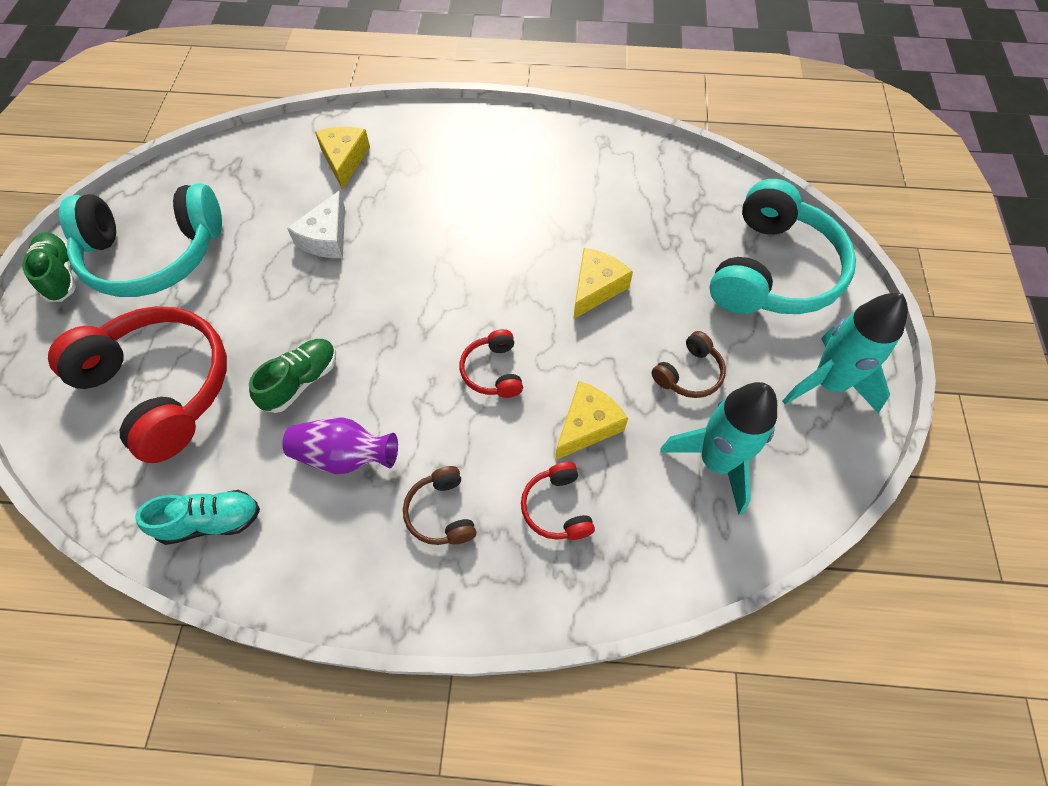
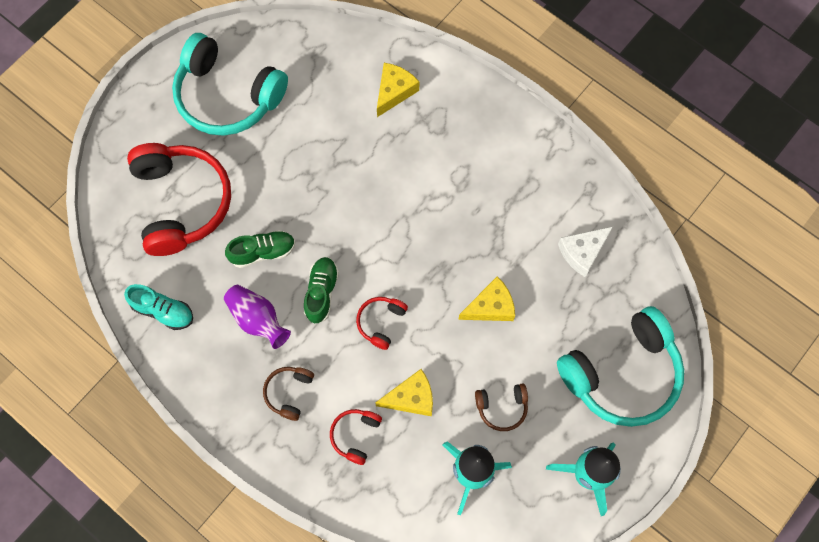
camera: 35 degrees right, 10 degrees up
green shoe [22,233,76,302] -> green shoe moved to [304,257,339,324]
white cheese [287,190,345,258] -> white cheese moved to [558,227,613,277]

